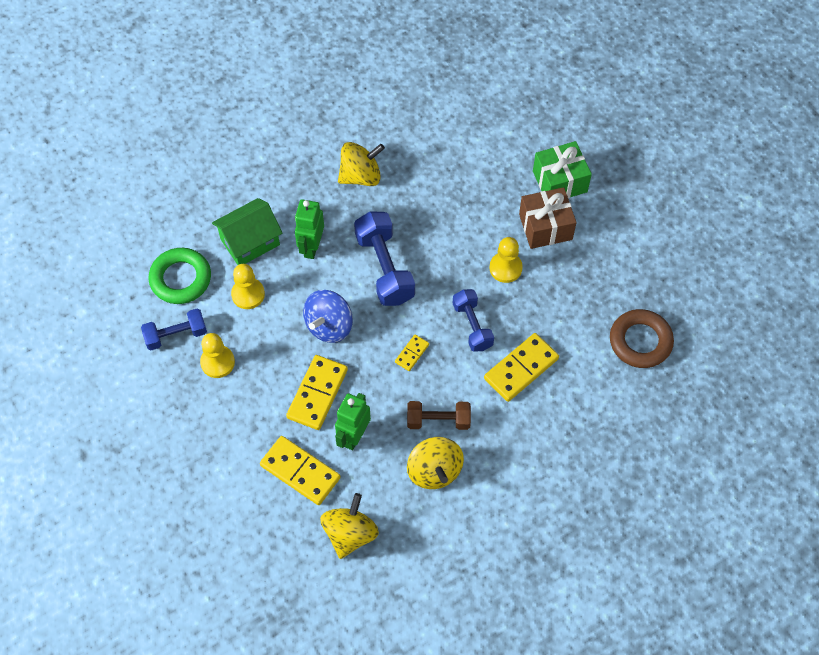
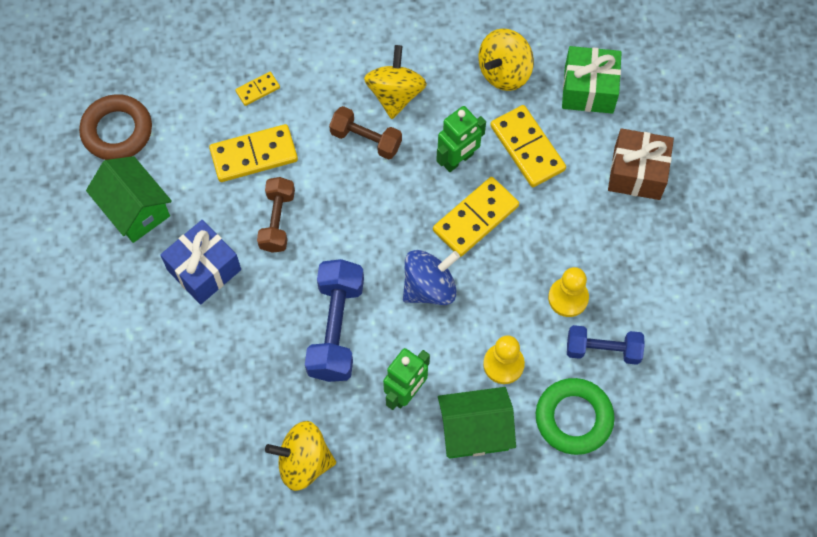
camera: 155 degrees left, 5 degrees up
yellow domino [395,334,429,371] -> yellow domino moved to [236,72,280,106]
blue dumbbell [452,289,494,352] -> brown dumbbell [257,177,295,253]
yellow pawn [489,237,523,283] -> blue gift [160,220,241,305]
brown gift [519,187,577,249] -> brown gift moved to [608,128,674,200]
green gift [533,141,592,198] -> green gift moved to [562,46,622,114]
none -> green house [86,156,172,243]

